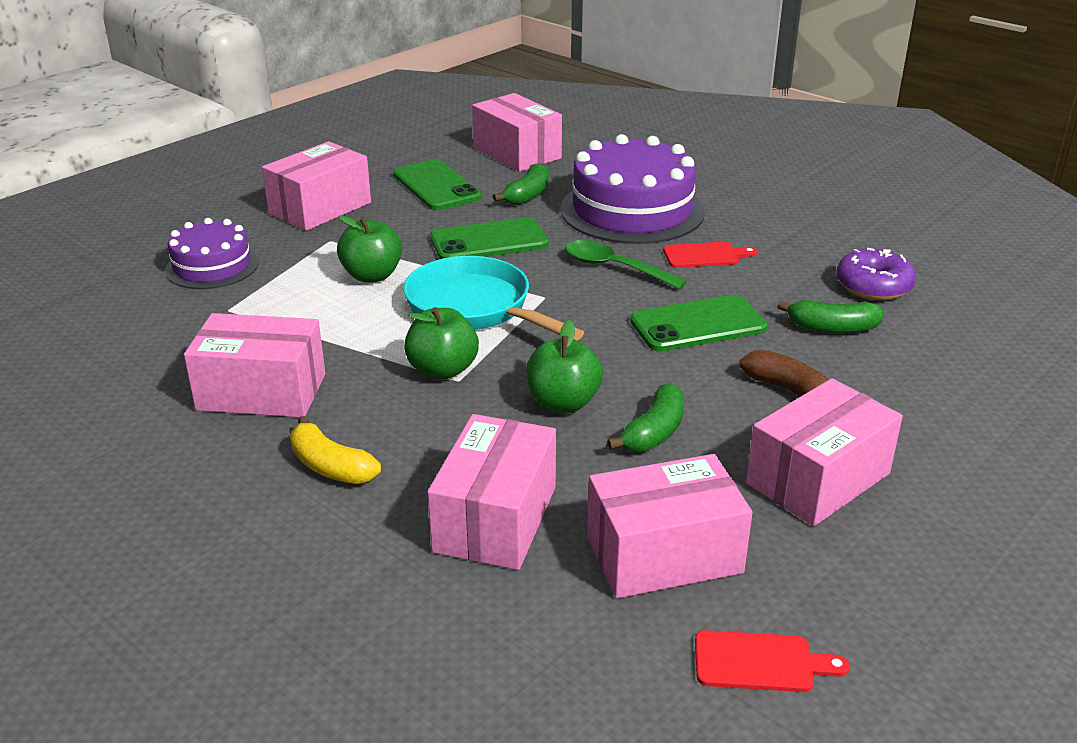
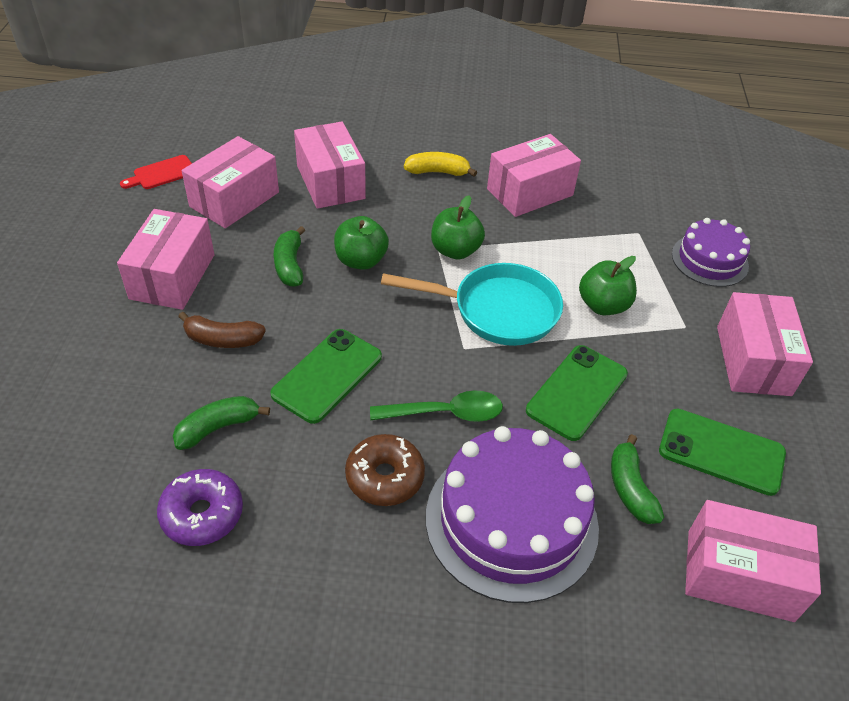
camera: 140 degrees right, 15 degrees up
red cutting board [663,242,758,268] -> brown donut [345,434,425,506]

